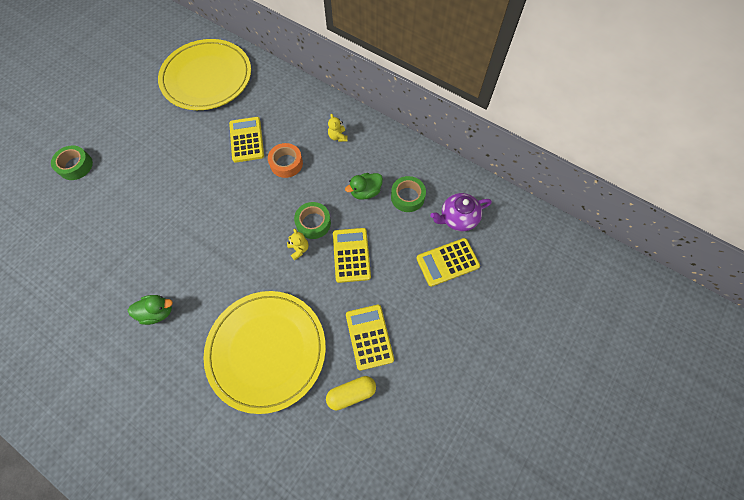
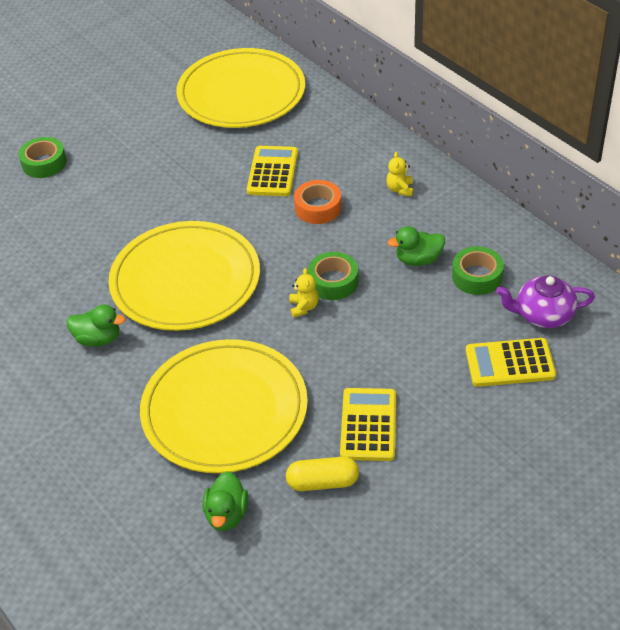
camera: 20 degrees right, 20 degrees down
yellow calculator [333,228,371,283] -> none
none -> yellow plate [108,221,260,331]
none -> green duck [203,472,248,531]

